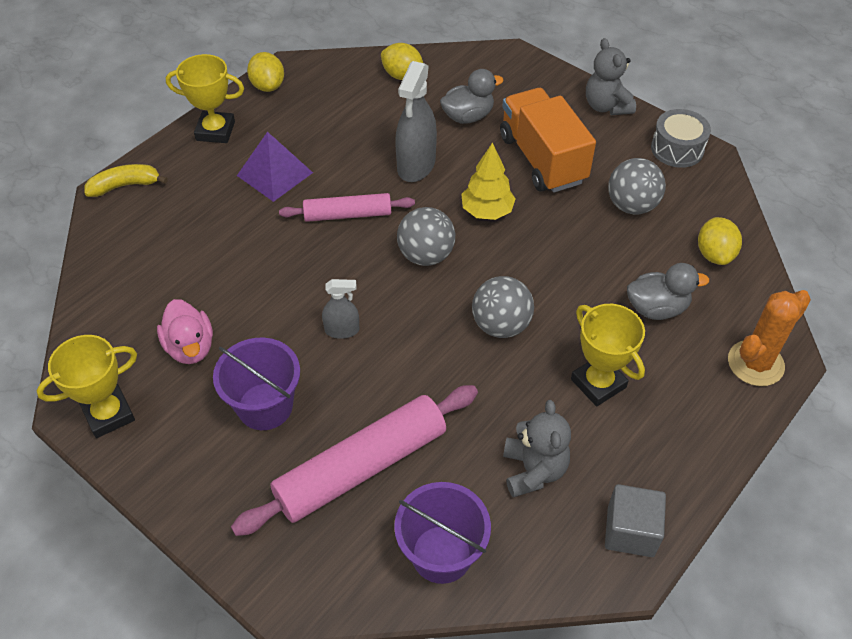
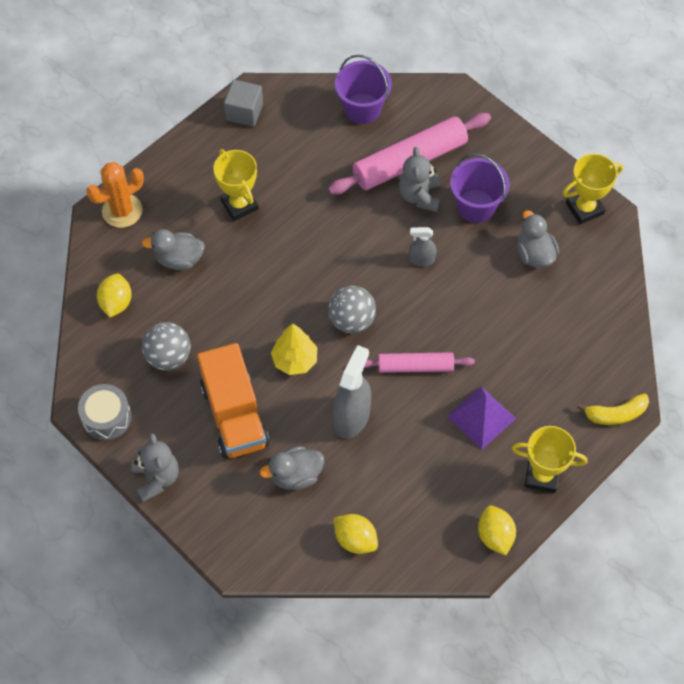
camera: 175 degrees left, 10 degrees up
pink duck [157,299,213,364] -> grey duck [517,210,559,268]
grey ball [472,276,534,338] -> none
grey teddy bear [503,400,571,497] -> grey teddy bear moved to [399,147,440,212]

